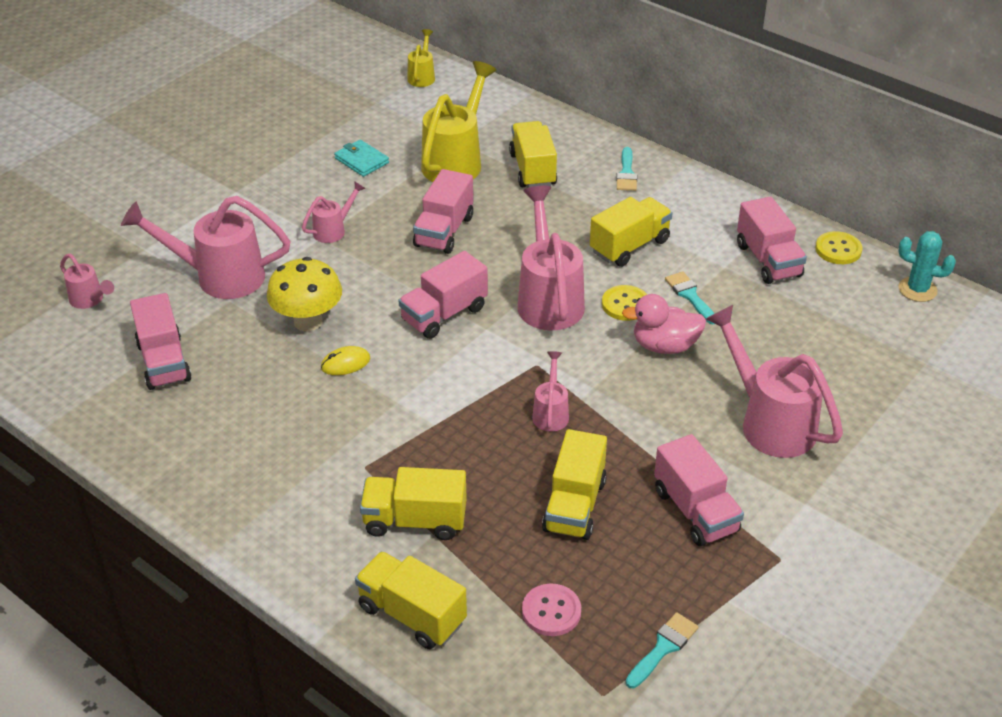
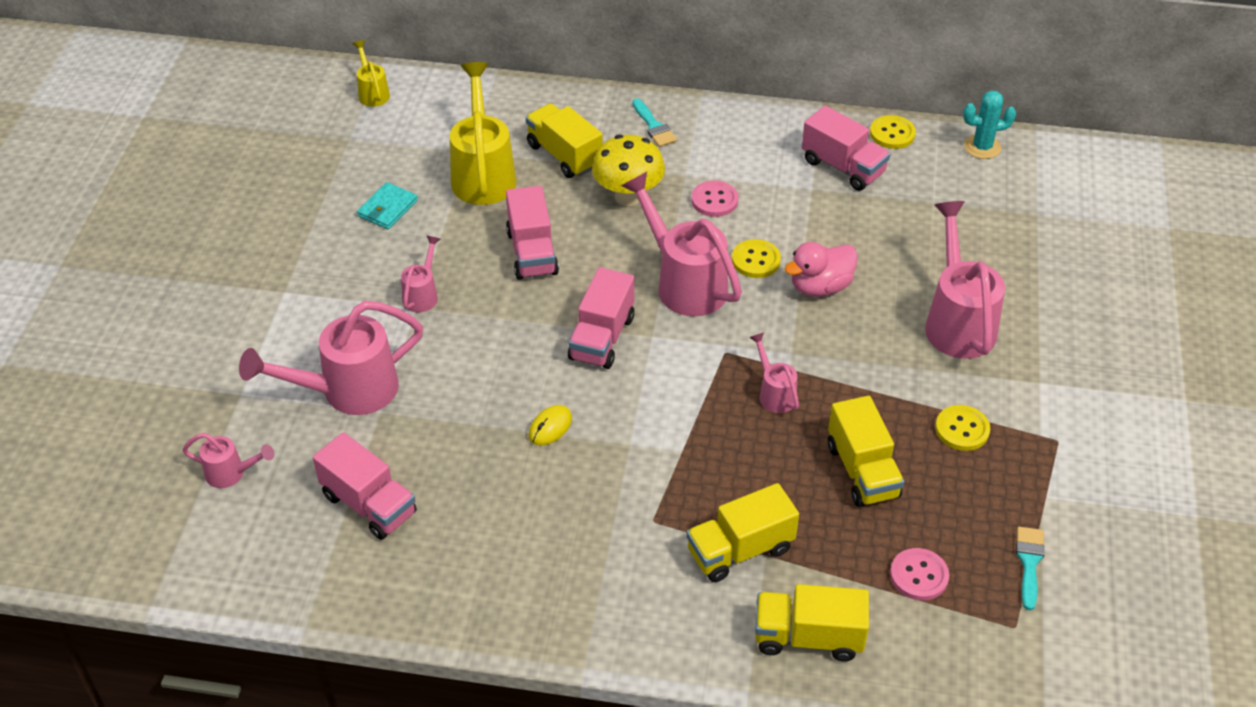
camera: 30 degrees left, 5 degrees up
yellow mushroom [267,257,342,332] -> yellow mushroom moved to [592,135,665,206]
turquoise wallet [334,140,389,177] -> turquoise wallet turned 75 degrees counterclockwise [357,182,418,229]
yellow truck [590,197,673,267] -> pink button [691,180,738,217]
pink truck [654,434,744,546] -> yellow button [935,405,990,451]
turquoise brush [665,271,715,324] -> none
pink watering can [706,305,843,458] -> pink watering can turned 60 degrees clockwise [925,201,1005,359]

